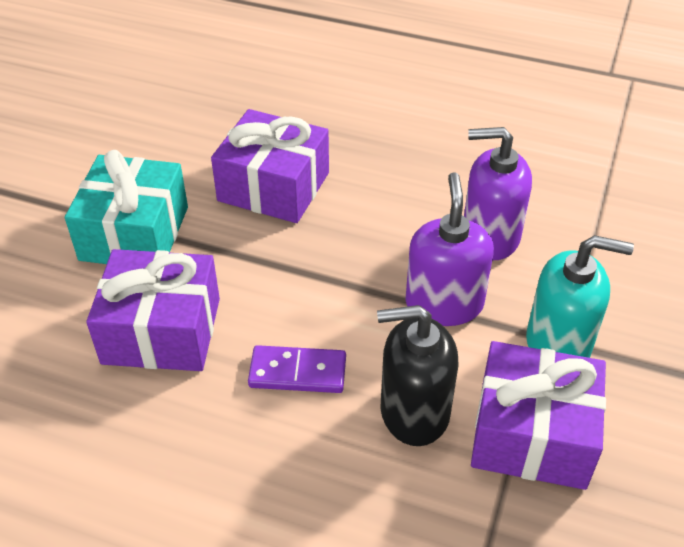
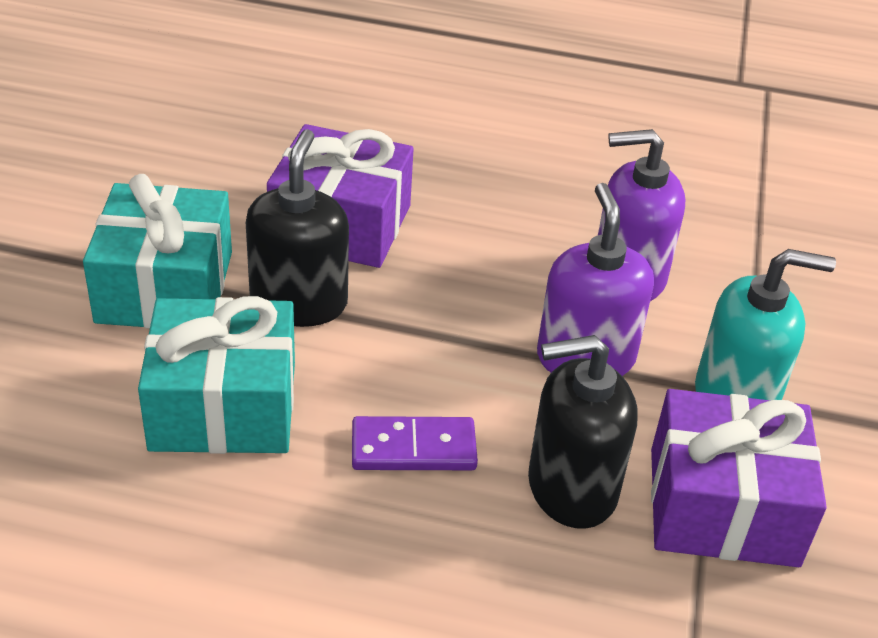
camera: 10 degrees left, 5 degrees down
purple gift [86,249,220,371] -> turquoise gift [138,296,295,454]
none -> black soap dispenser [246,129,349,327]

